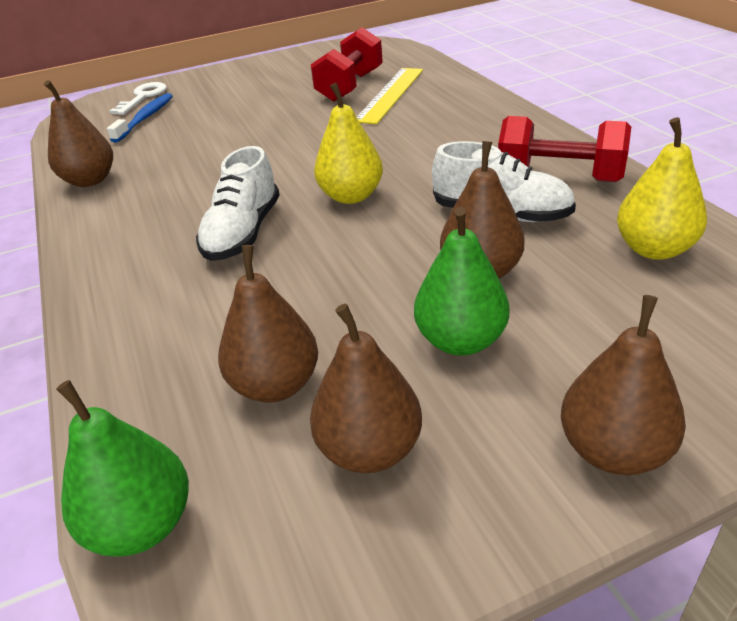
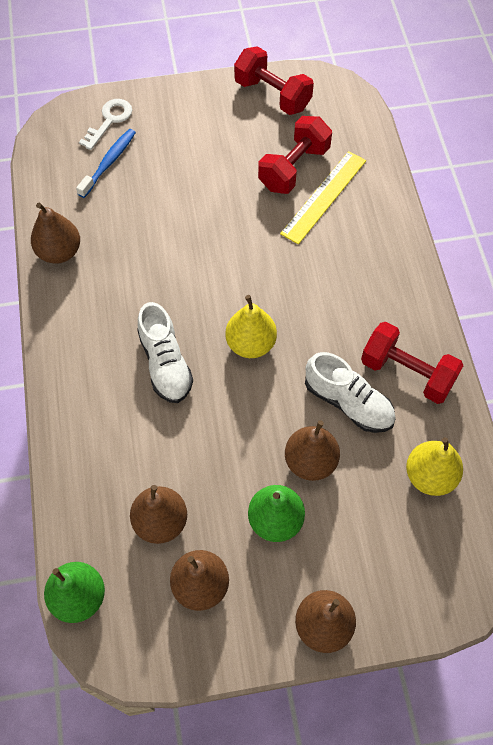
camera: 10 degrees right, 25 degrees up
white shoe [196,146,280,261] -> white shoe turned 45 degrees counterclockwise [137,302,193,403]
none -> red dumbbell [234,46,314,115]

